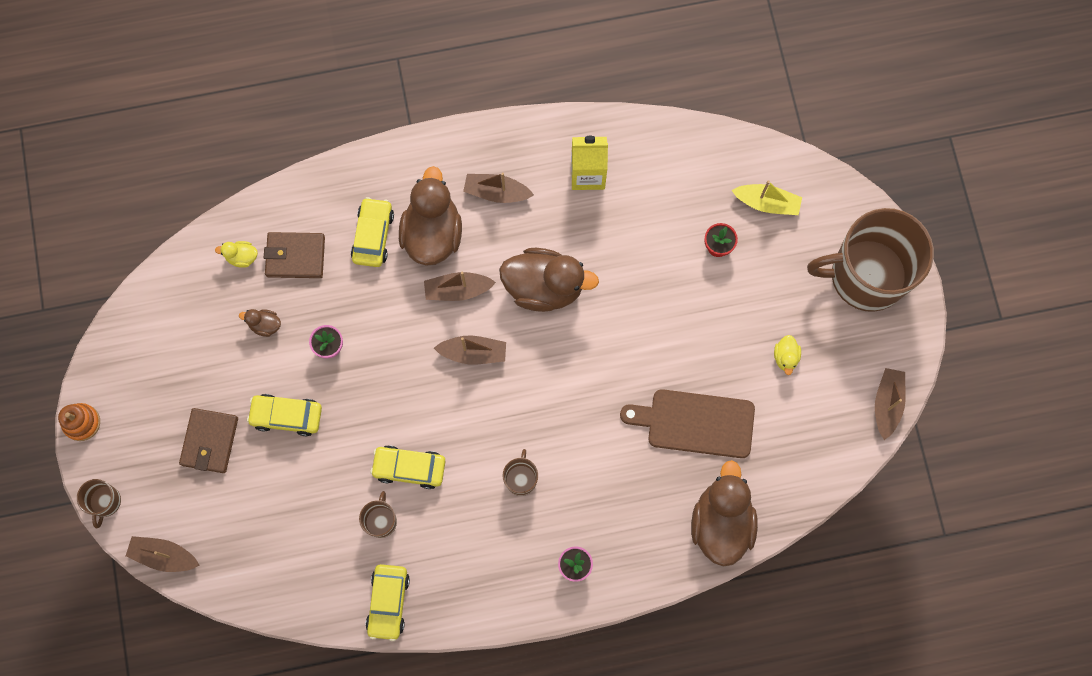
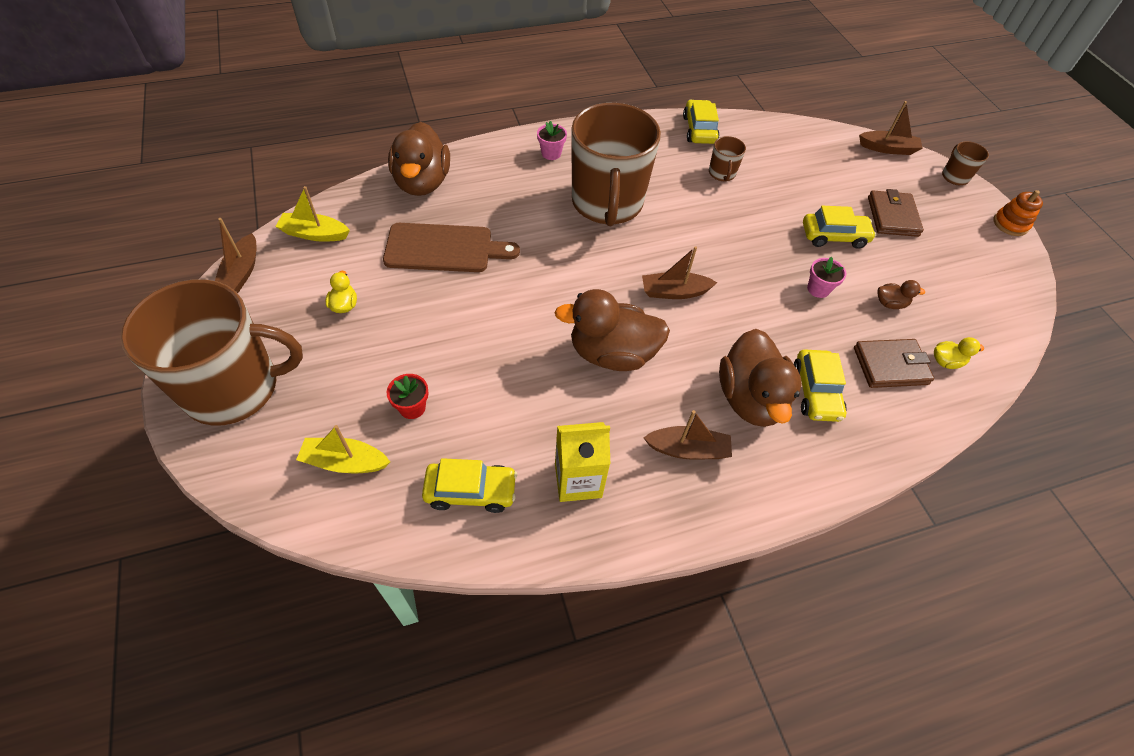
camera: 170 degrees right, 20 degrees down
yellow car [370,445,445,489] -> yellow car moved to [422,458,517,513]
brown boat [424,272,496,301] -> none
brown mug [503,449,538,496] -> brown mug [572,103,661,226], size x2.49
none -> yellow boat [275,186,350,242]

